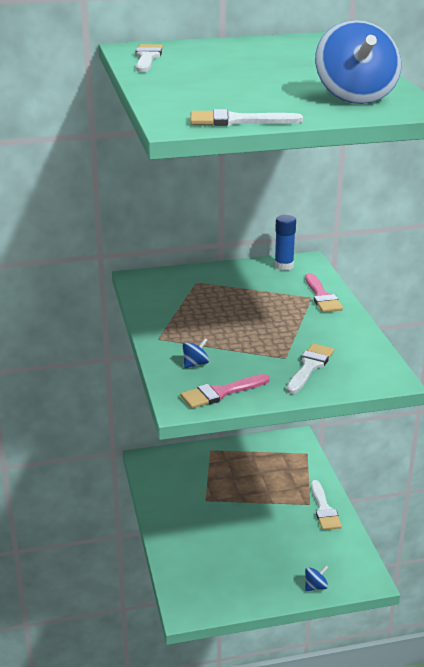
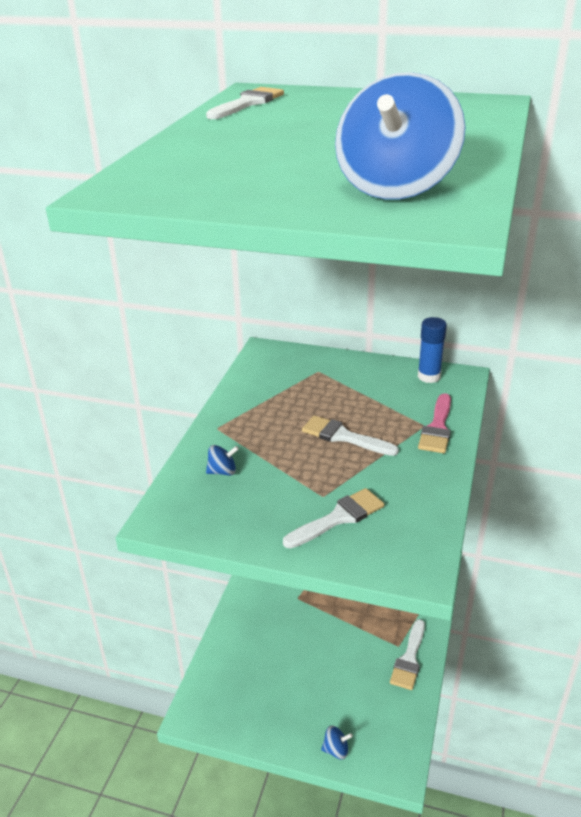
camera: 30 degrees right, 5 degrees up
pink brush [180,374,270,409] -> none
white brush [190,109,303,126] -> white brush moved to [302,415,399,456]

